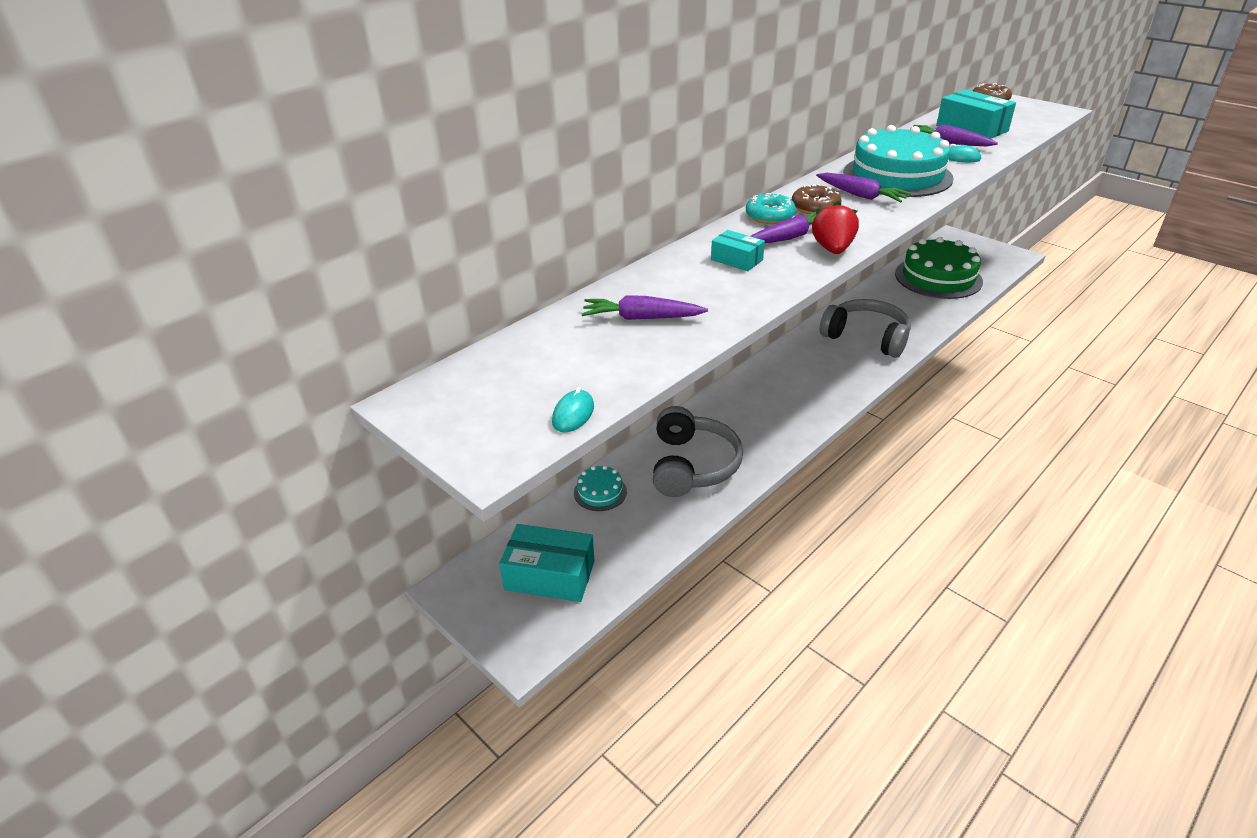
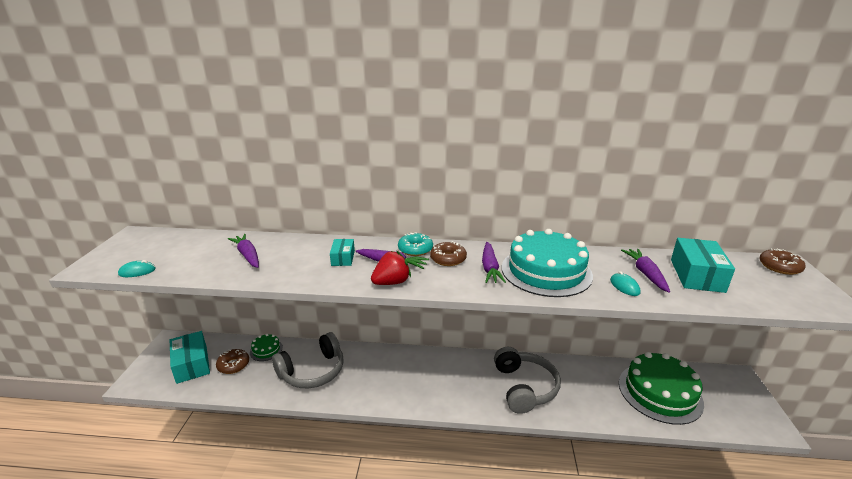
camera: 50 degrees right, 10 degrees down
turquoise cake [574,465,627,511] -> green cake [250,334,283,361]
none -> brown donut [216,349,249,374]

